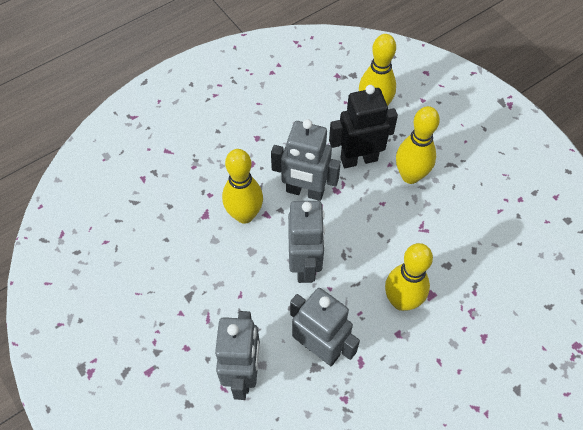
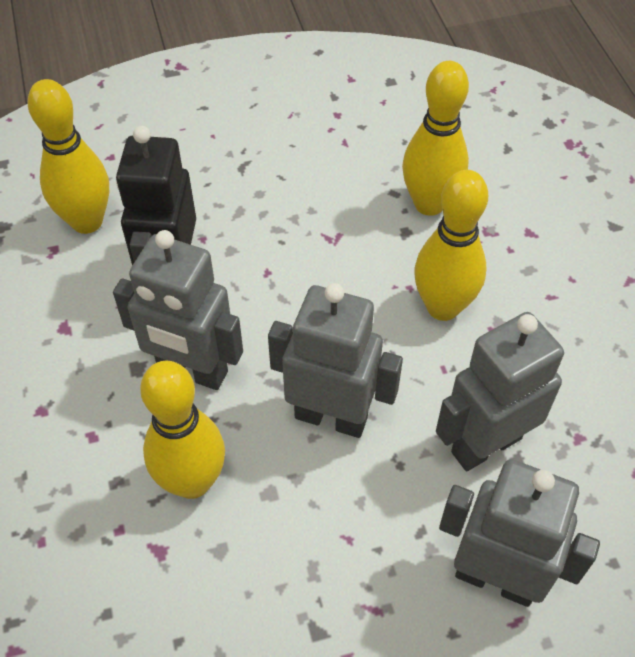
camera: 70 degrees left, 5 degrees down
grey robot [271,119,341,201] -> grey robot turned 75 degrees clockwise [113,230,243,390]
yellow bowling pin [396,106,440,184] -> yellow bowling pin moved to [402,61,469,216]

